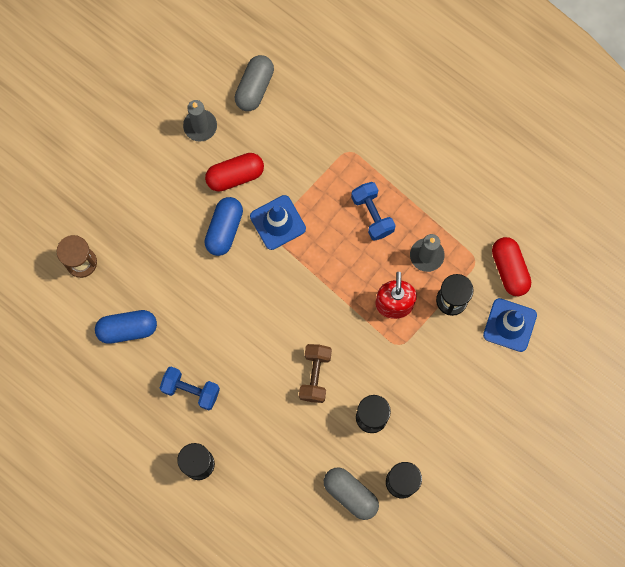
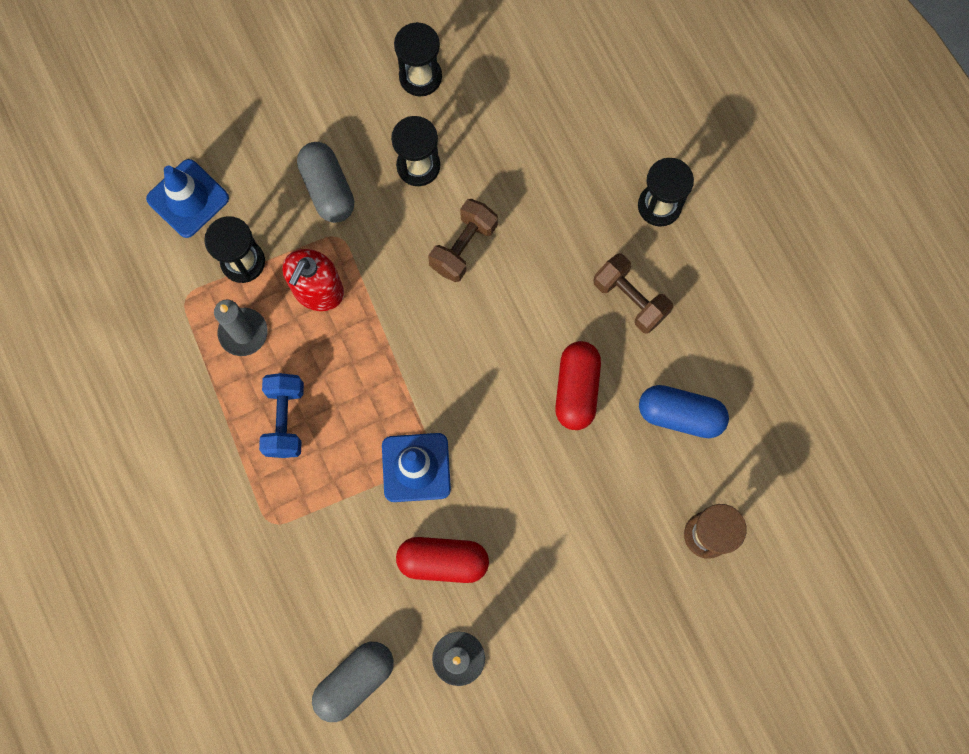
camera: 155 degrees left, 0 degrees up
blue dumbbell [160,367,220,410] -> brown dumbbell [594,253,673,334]
blue capsule [204,197,243,256] -> none
grey capsule [324,468,379,520] -> grey capsule moved to [297,142,354,223]
red capsule [492,237,531,296] -> red capsule moved to [555,341,601,430]

